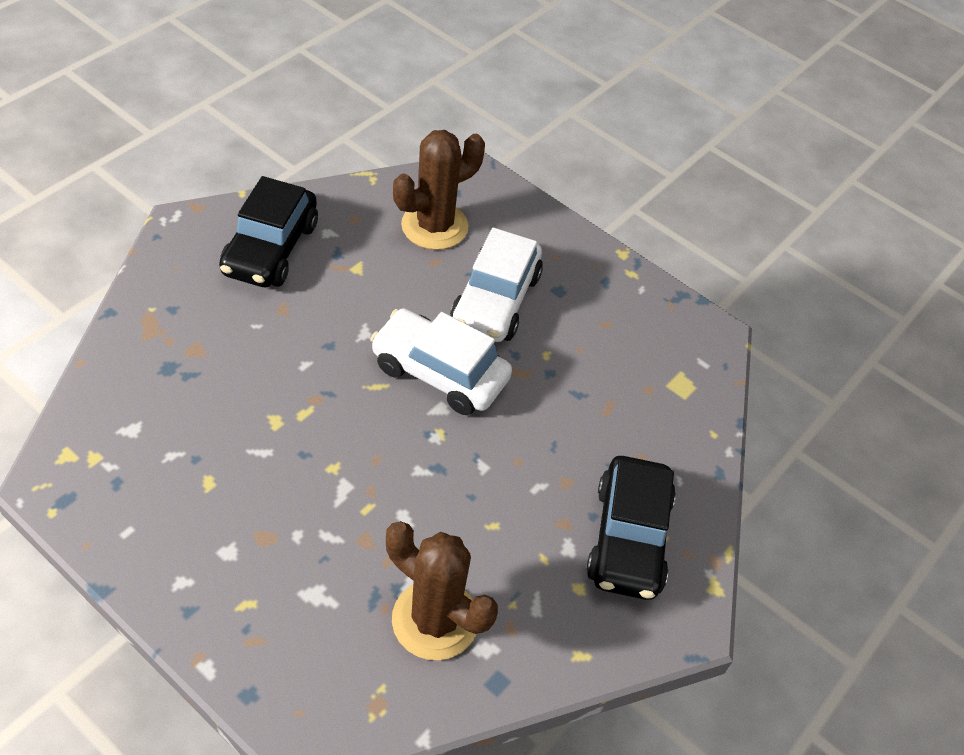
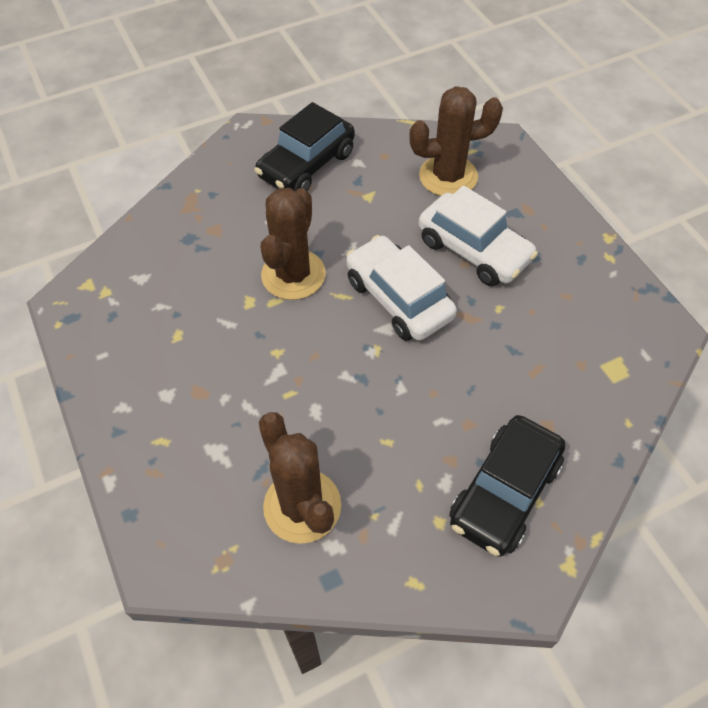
camera: 30 degrees right, 5 degrees up
white car [450,228,543,342] -> white car turned 90 degrees counterclockwise [419,186,538,286]
none -> brown cactus [260,188,326,300]

